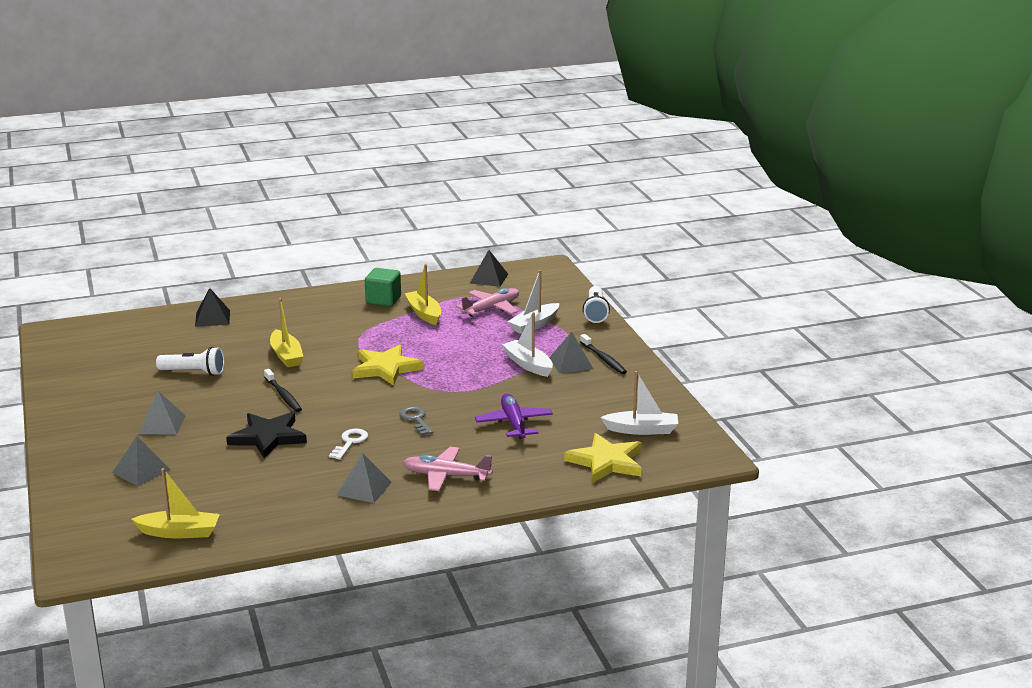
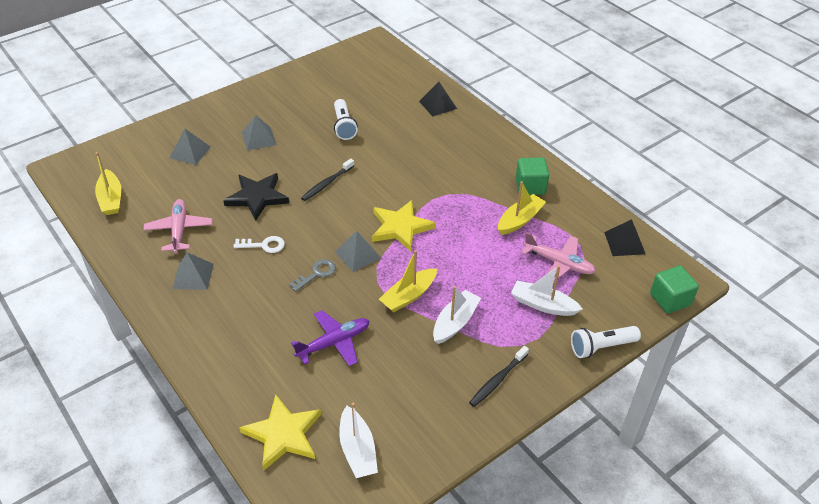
camera: 70 degrees right, 20 degrees up
yellow boat [270,298,303,367] -> yellow boat moved to [379,250,437,312]
pink plane [403,447,492,491] -> pink plane moved to [143,199,212,253]
grey pyramid [549,332,593,374] -> grey pyramid moved to [335,231,381,272]
none -> green cube [650,266,699,314]

